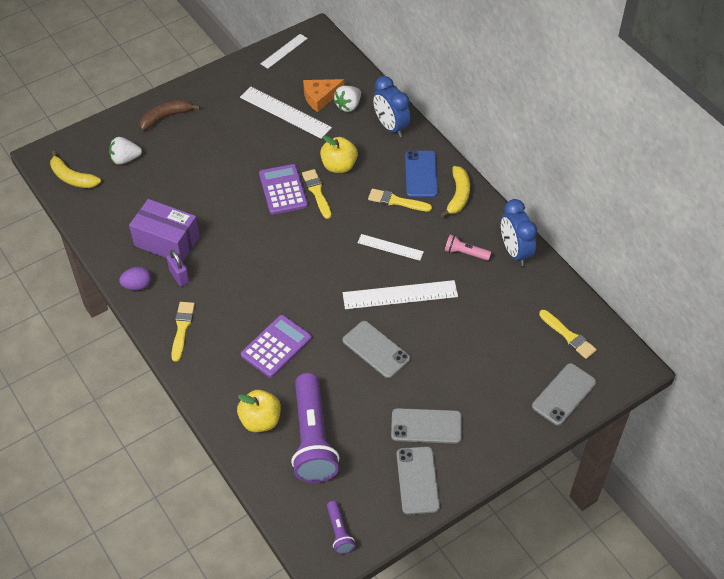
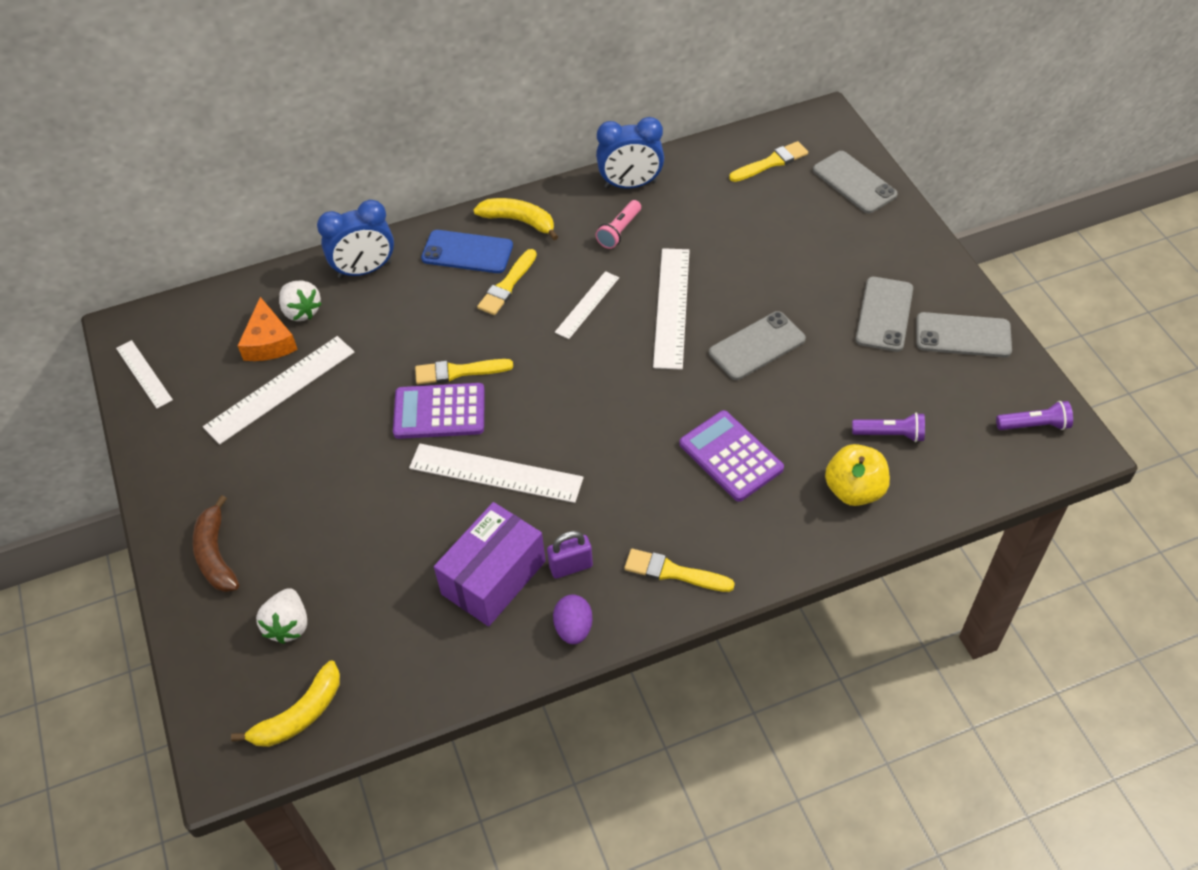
camera: 75 degrees left, 0 degrees up
purple flashlight [291,373,340,483] -> purple flashlight [852,413,925,442], size x0.45
yellow apple [320,135,358,173] -> none
none -> white ruler [409,444,584,503]

